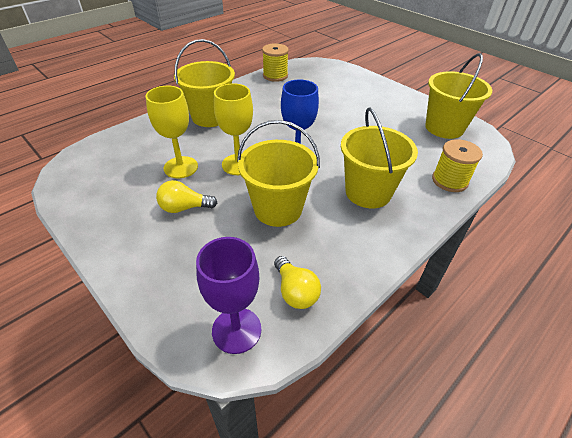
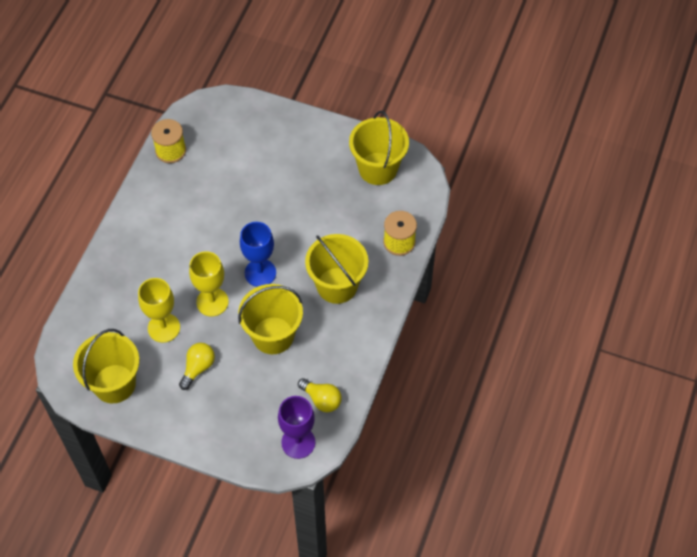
camera: 25 degrees left, 15 degrees up
yellow light bulb [156,180,217,213] -> yellow light bulb turned 150 degrees clockwise [179,343,215,390]
yellow bucket [174,39,235,127] -> yellow bucket moved to [73,329,139,403]

